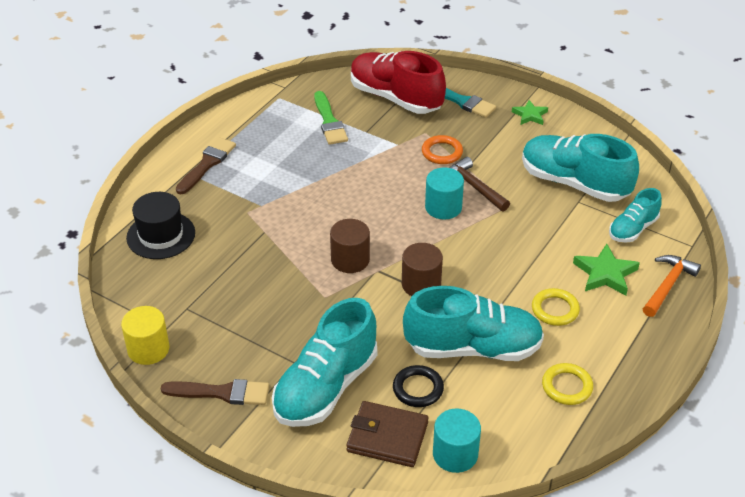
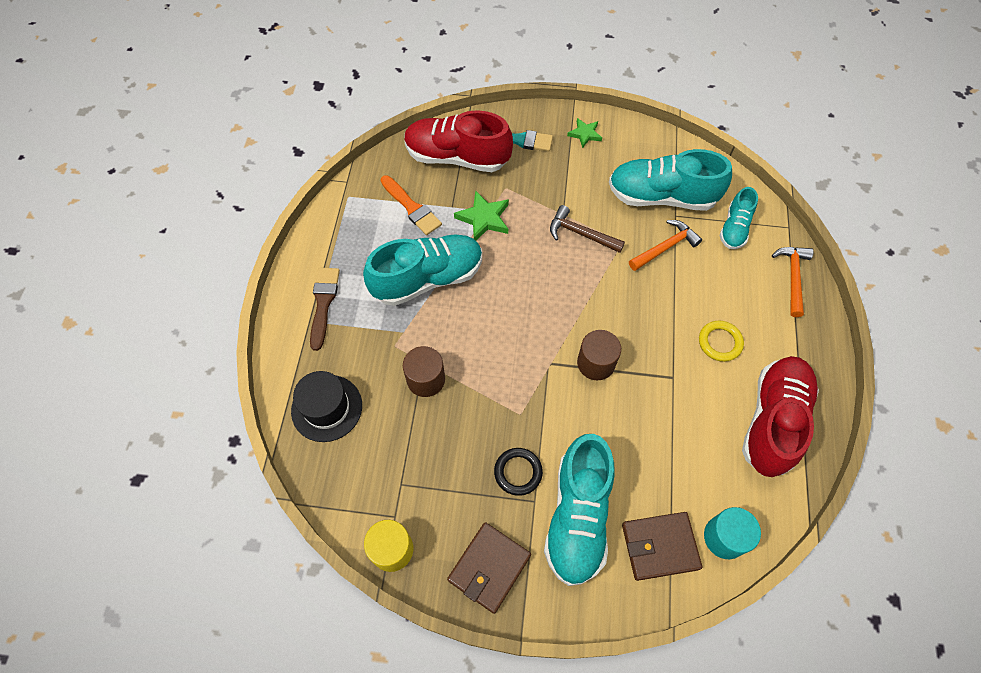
camera: 25 degrees left, 20 degrees up
brown brush [160,379,269,405] -> brown wallet [447,522,531,614]
green brush [314,91,348,145] -> orange brush [381,175,442,235]
brown cylinder [330,219,370,273] -> brown cylinder moved to [403,346,445,397]
black ring [393,365,444,407] -> black ring moved to [494,448,543,496]
turquoise shoe [403,286,544,361] -> turquoise shoe moved to [363,234,482,306]
orange ring [422,135,463,164] -> none
turquoise cylinder [425,167,464,219] -> none
yellow ring [542,363,593,405] -> red shoe [742,356,819,477]
green star [573,244,640,296] -> green star moved to [454,191,509,241]
none -> orange hammer [629,220,702,271]

